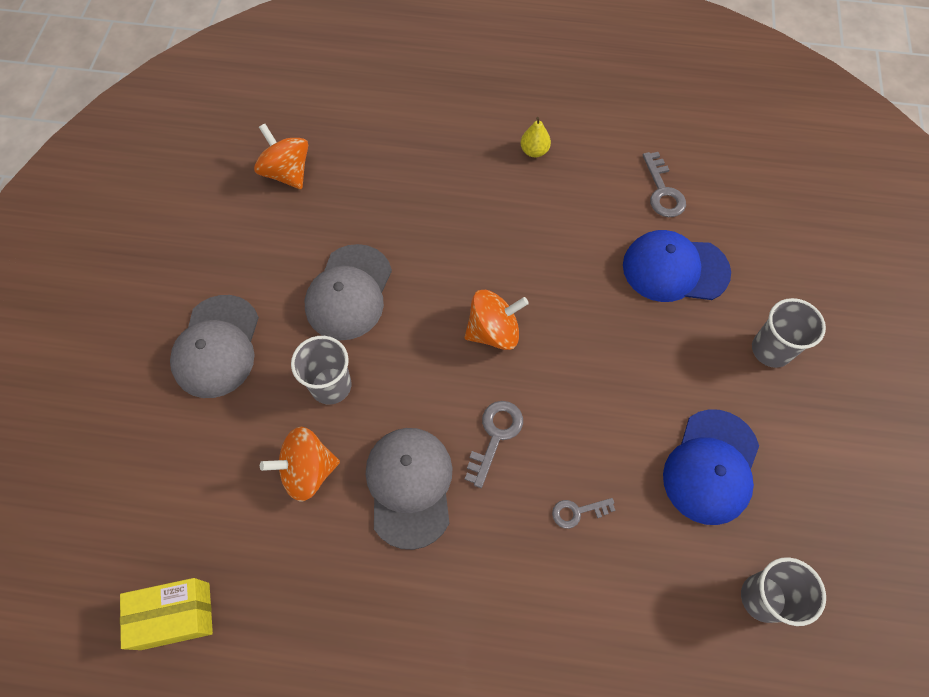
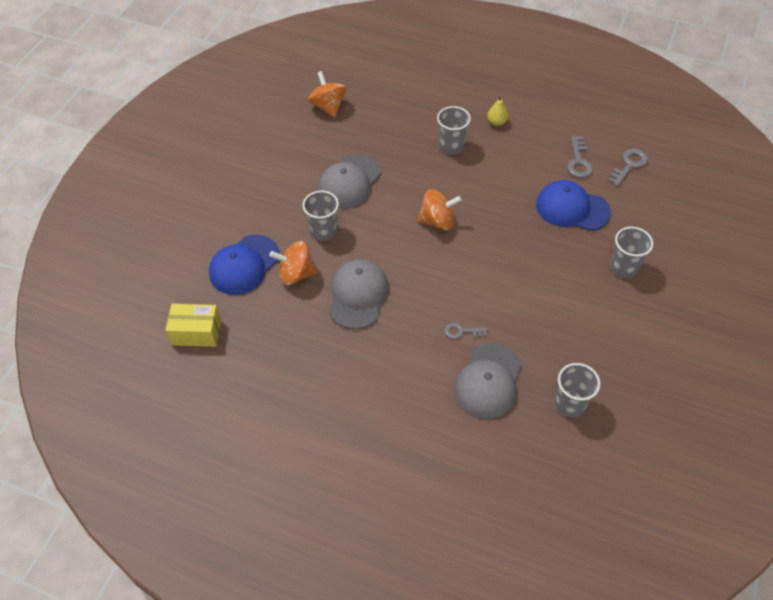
camera: 15 degrees right, 10 degrees down
grey cap [170,295,259,398] -> grey cap moved to [454,343,522,419]
grey key [465,401,523,488] -> grey key moved to [608,148,648,186]
blue cap [663,409,759,525] -> blue cap moved to [209,235,280,295]
none -> grey cup [437,106,471,154]

